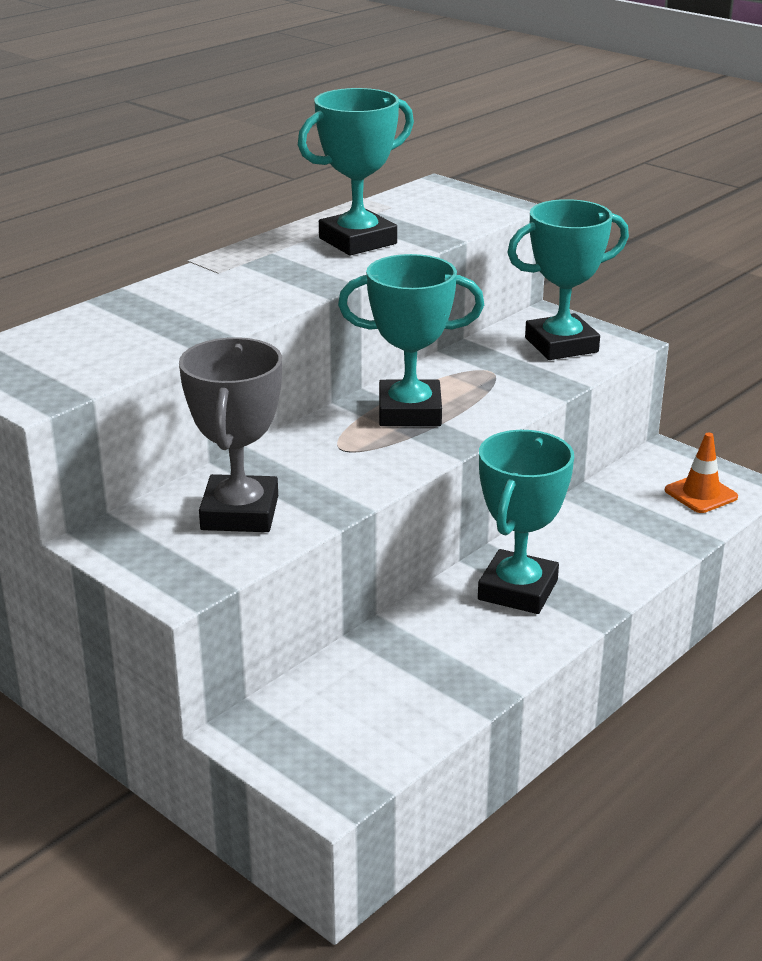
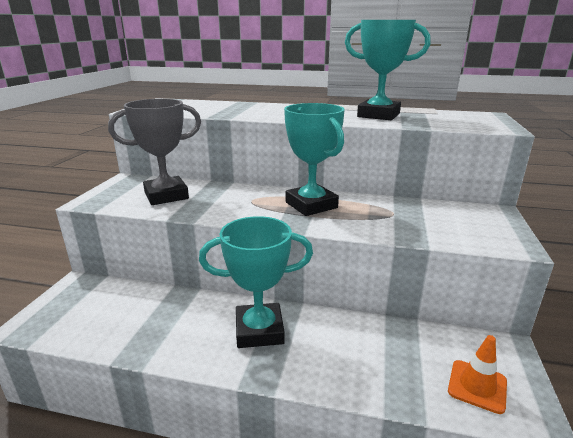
camera: 60 degrees right, 5 degrees down
turquoise trophy [507,199,629,360] -> none

